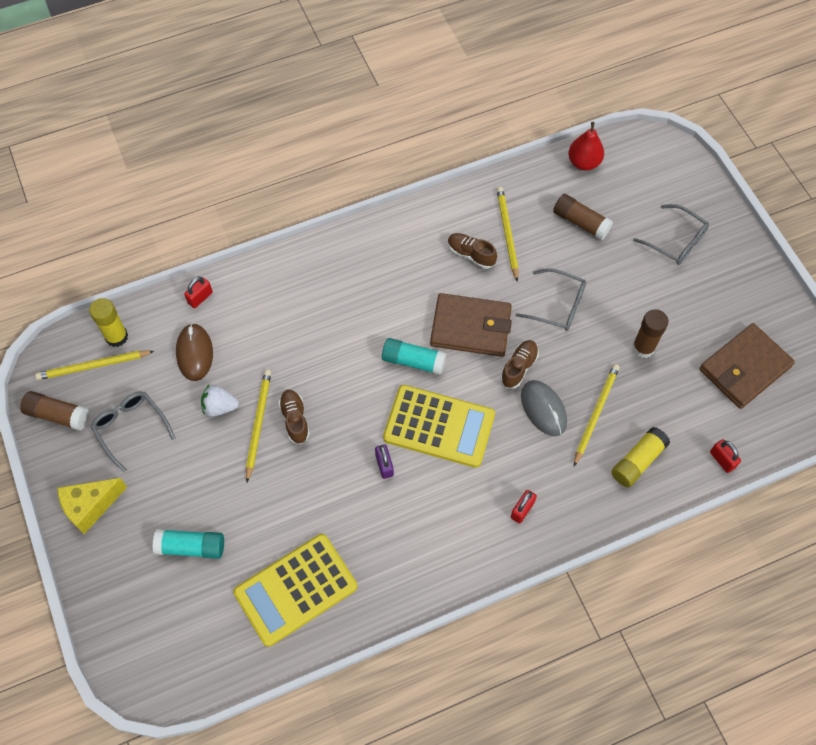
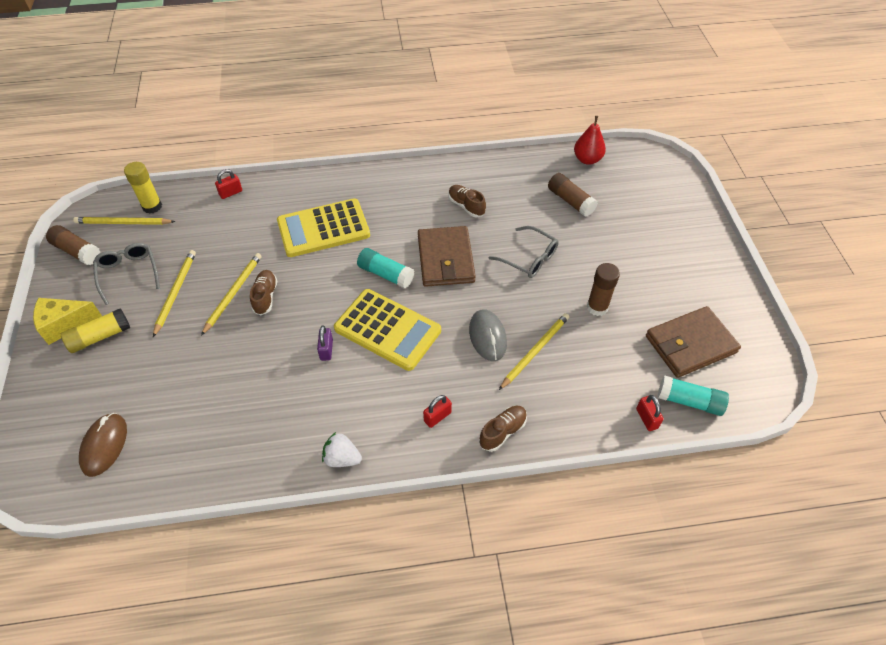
camera: 15 degrees right, 10 degrees down
turquoise glue stick [153,529,224,559] -> turquoise glue stick moved to [658,375,729,416]
brown mouse [176,323,213,381] -> brown mouse moved to [79,413,127,477]
white strawberry [201,385,239,417] -> white strawberry moved to [322,432,362,467]
yellow calculator [233,534,357,647] -> yellow calculator moved to [277,198,370,257]
brown wallet [430,293,512,357] -> brown wallet turned 60 degrees clockwise [418,226,476,287]
yellow pencil [497,187,519,282] -> yellow pencil moved to [153,250,196,337]
brown shoe [500,340,539,389] -> brown shoe moved to [479,406,527,452]
yellow glue stick [611,427,670,487] -> yellow glue stick moved to [61,308,130,353]
grey glasses [633,204,709,265] -> none

